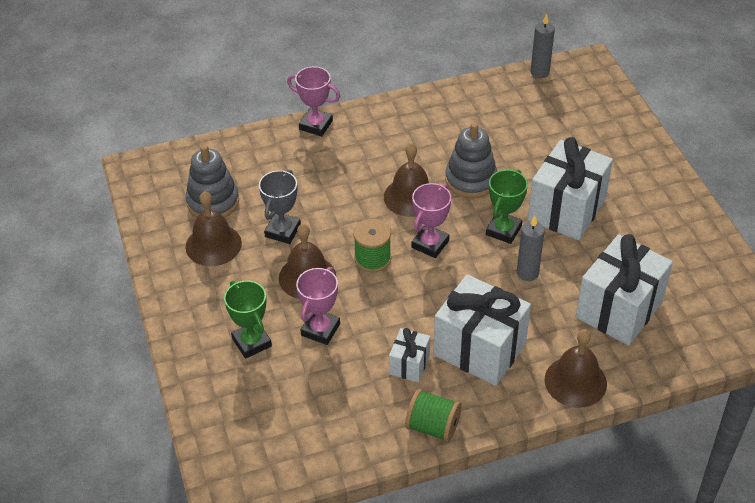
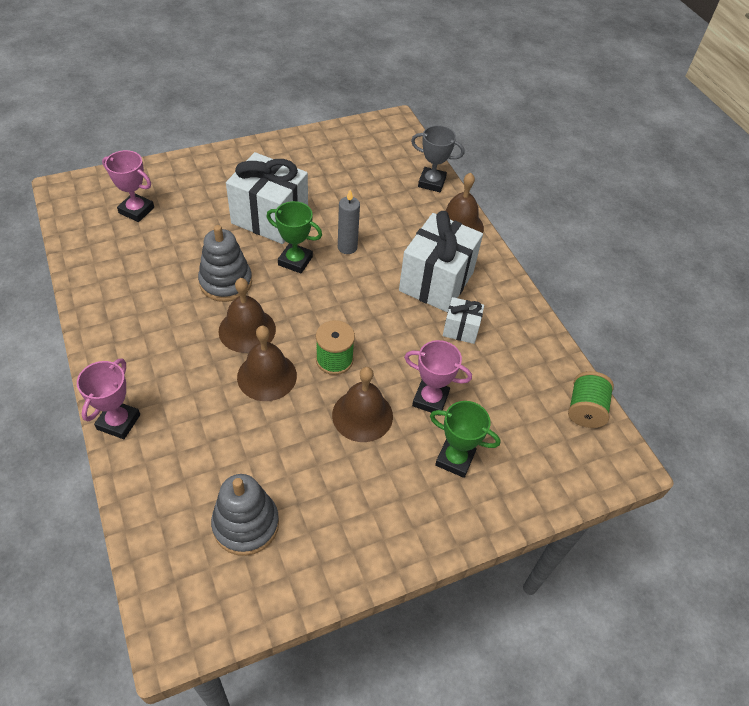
camera: 100 degrees left, 5 degrees up
brown bell [185,191,242,266] -> brown bell moved to [237,326,297,401]
green trophy [224,281,272,359] -> green trophy turned 60 degrees clockwise [430,401,500,478]
grey trophy [259,170,301,244] -> grey trophy moved to [411,125,465,192]
green spool [405,389,462,442] -> green spool moved to [568,371,614,428]
pink trophy [412,183,451,258] -> pink trophy moved to [102,150,154,222]
grey candle [531,14,555,78] -> none
white gift [576,234,673,346] -> none

